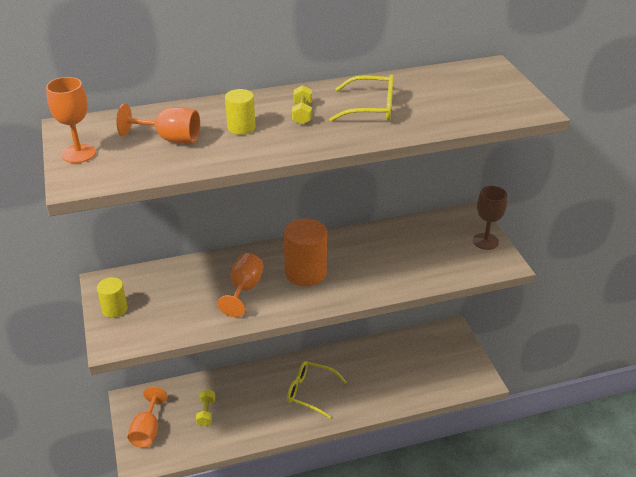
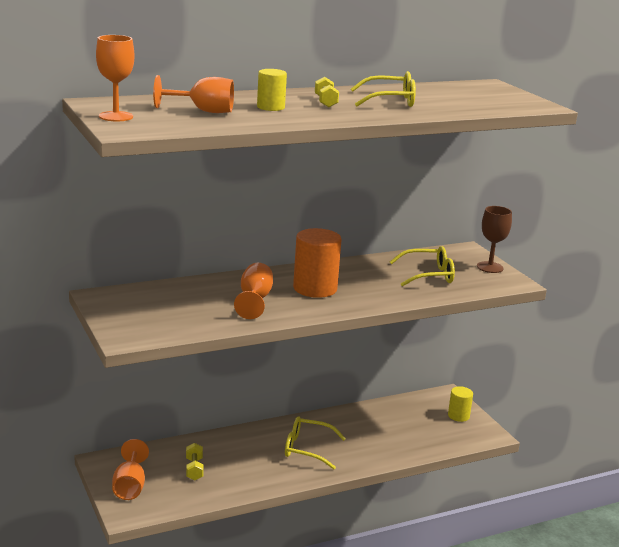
camera: 10 degrees left, 15 degrees down
yellow cylinder [97,277,128,318] -> yellow cylinder moved to [448,386,473,422]
none -> yellow glasses [390,246,455,286]

